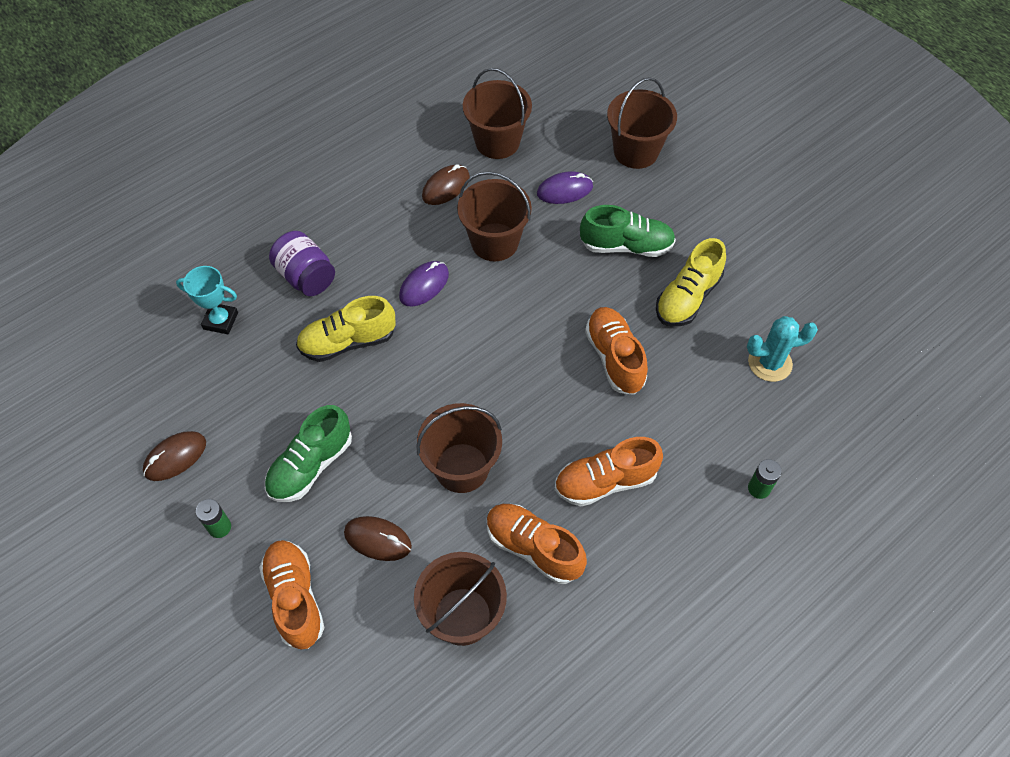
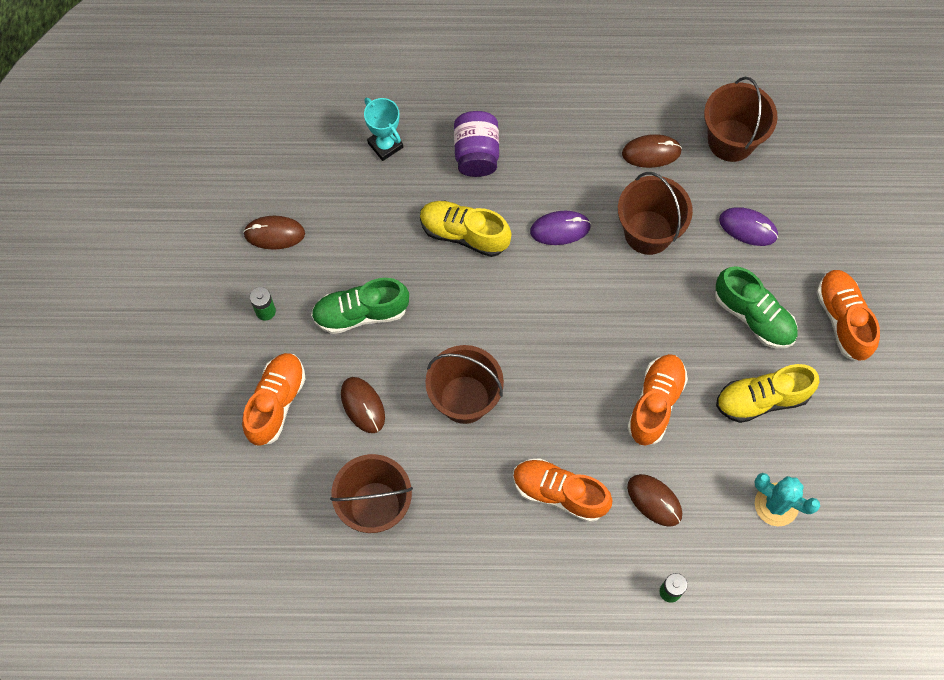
camera: 40 degrees right, 10 degrees up
orange shoe [487,504,587,584] -> orange shoe moved to [816,270,880,361]
brown bucket [607,77,677,169] -> none
none -> brown mouse [627,474,682,527]

